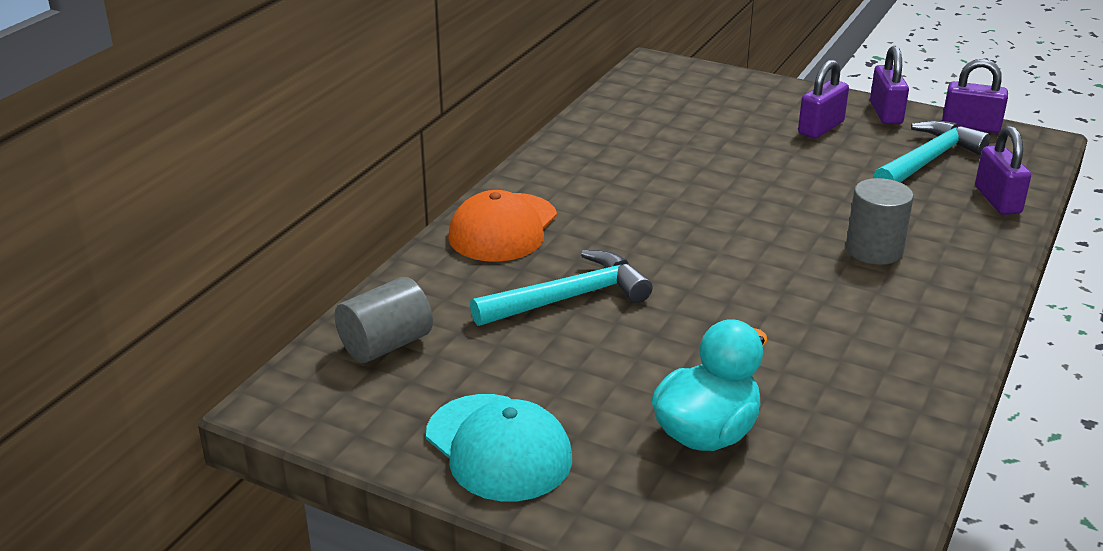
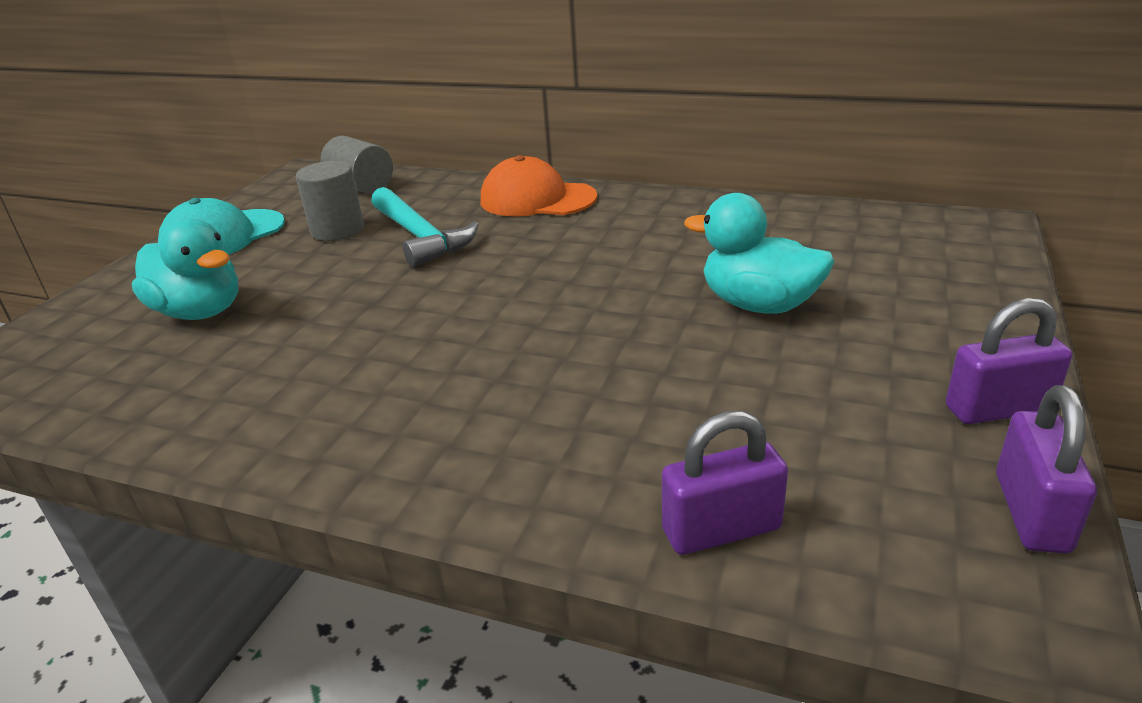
camera: 85 degrees right, 0 degrees up
purple padlock [798,60,849,138] -> none
grey cylinder [846,178,914,265] -> grey cylinder moved to [296,161,364,241]
turquoise hammer [873,120,991,183] -> none
none -> turquoise duck [684,193,834,314]

